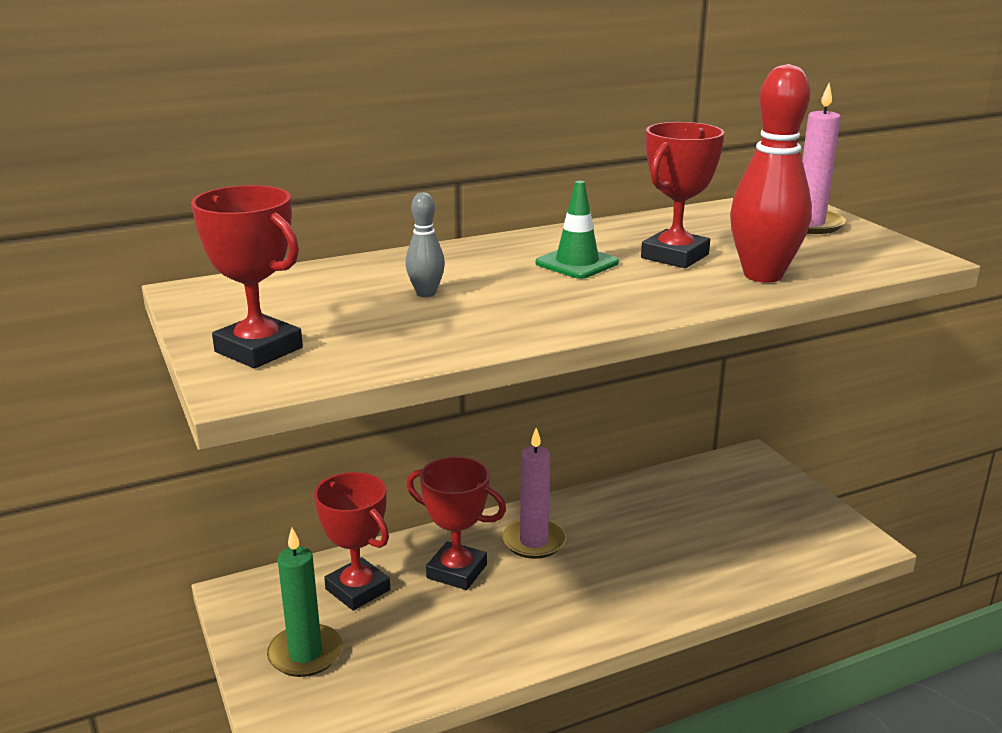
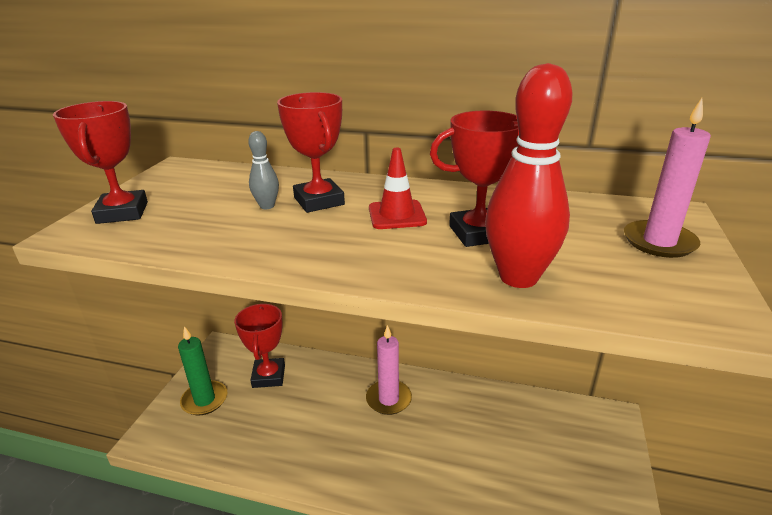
camera: 40 degrees right, 5 degrees up
red trophy [406,456,506,590] -> red trophy moved to [277,92,345,213]
green traffic cone [535,181,619,279] -> red traffic cone [369,148,427,229]

